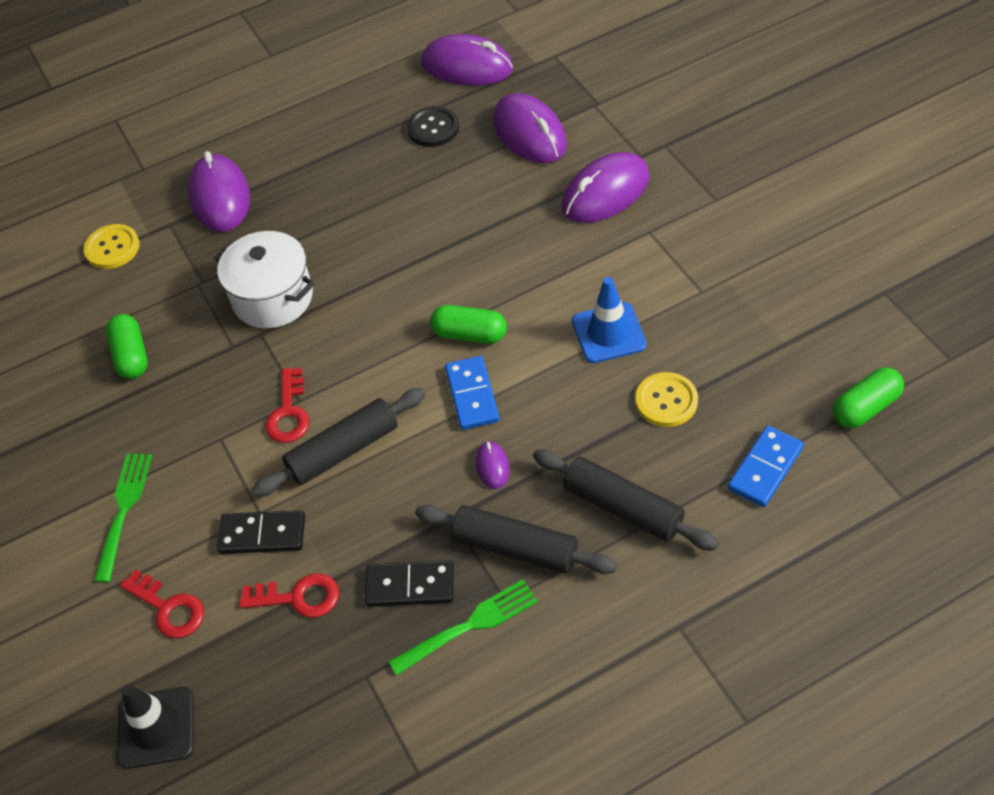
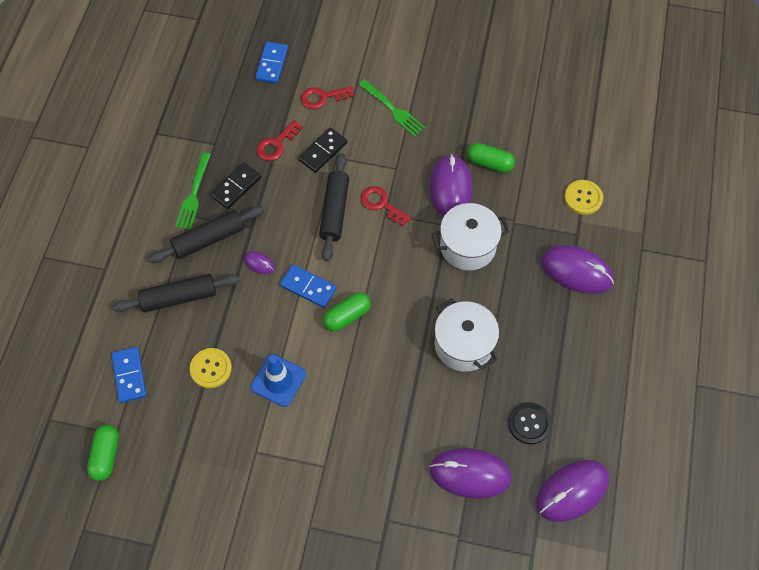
camera: 125 degrees right, 10 degrees up
black traffic cone [117,685,194,769] -> blue domino [255,42,288,84]
purple mouse [561,152,650,223] -> purple mouse moved to [430,154,473,217]
none -> white pot [434,298,499,372]

